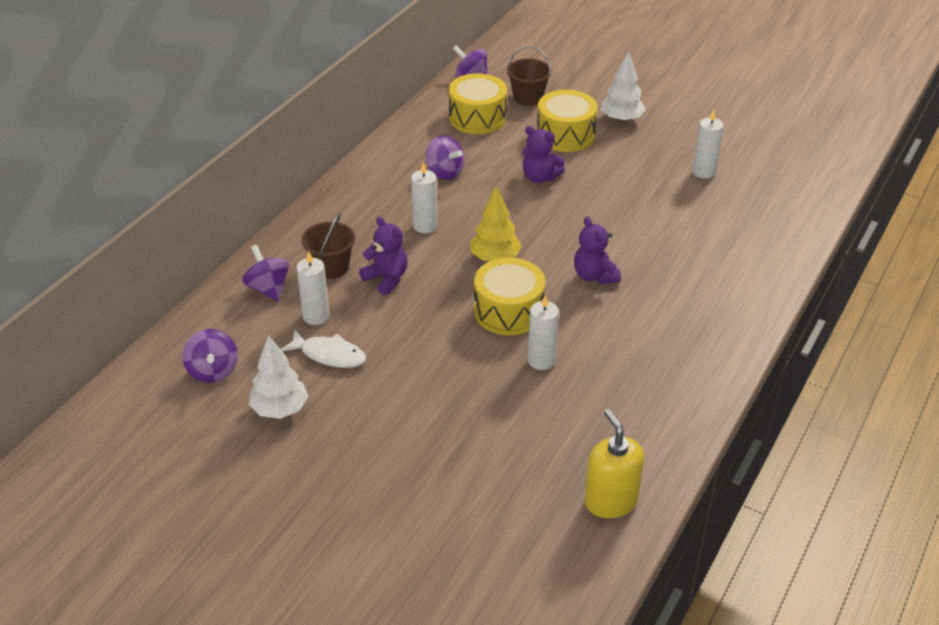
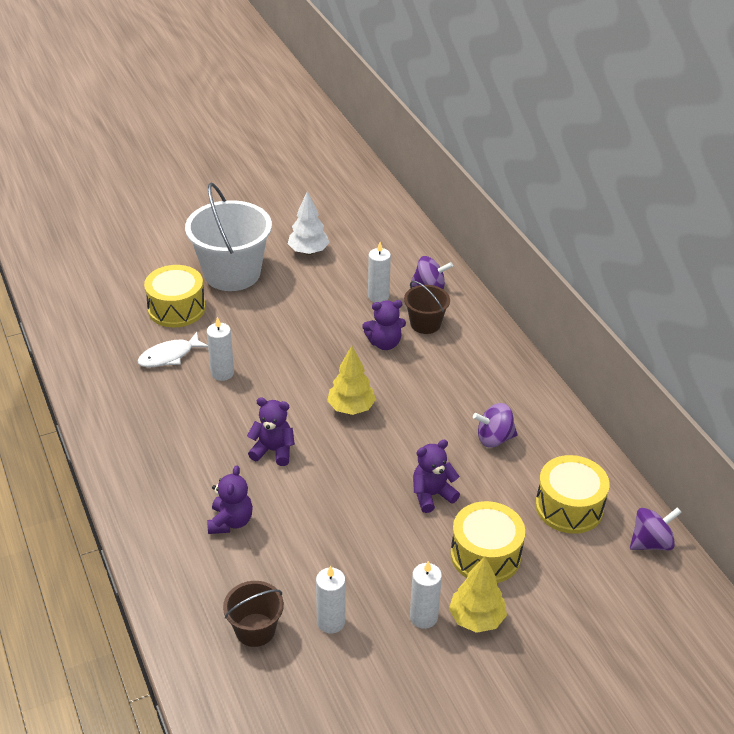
camera: 125 degrees right, 0 degrees up
purple spinning top [182,329,238,383] -> none
white fish [281,330,366,368] -> white fish moved to [137,332,208,368]
white candle [411,162,438,233] -> white candle moved to [410,561,442,629]
yellow drum [474,258,545,335] -> yellow drum moved to [144,265,206,327]
brown bucket [507,46,552,105] -> brown bucket moved to [223,581,284,647]
yellow soap dispenser [585,409,644,518] -> none
white tree [601,51,646,123] -> yellow tree [449,556,507,633]
none -> white bucket [185,183,272,291]
none -> purple teddy bear [207,465,253,534]

